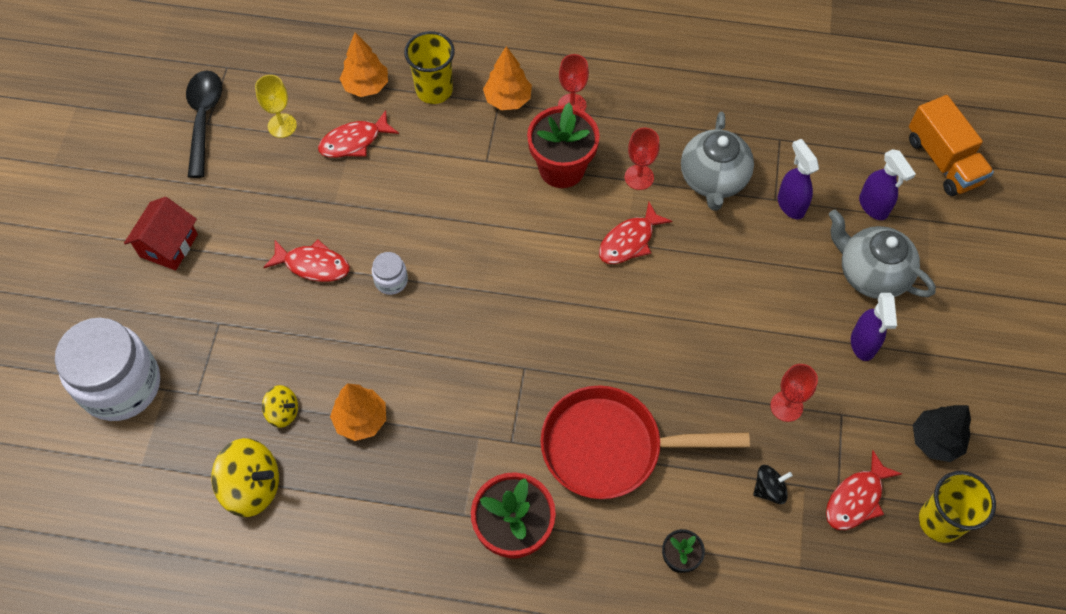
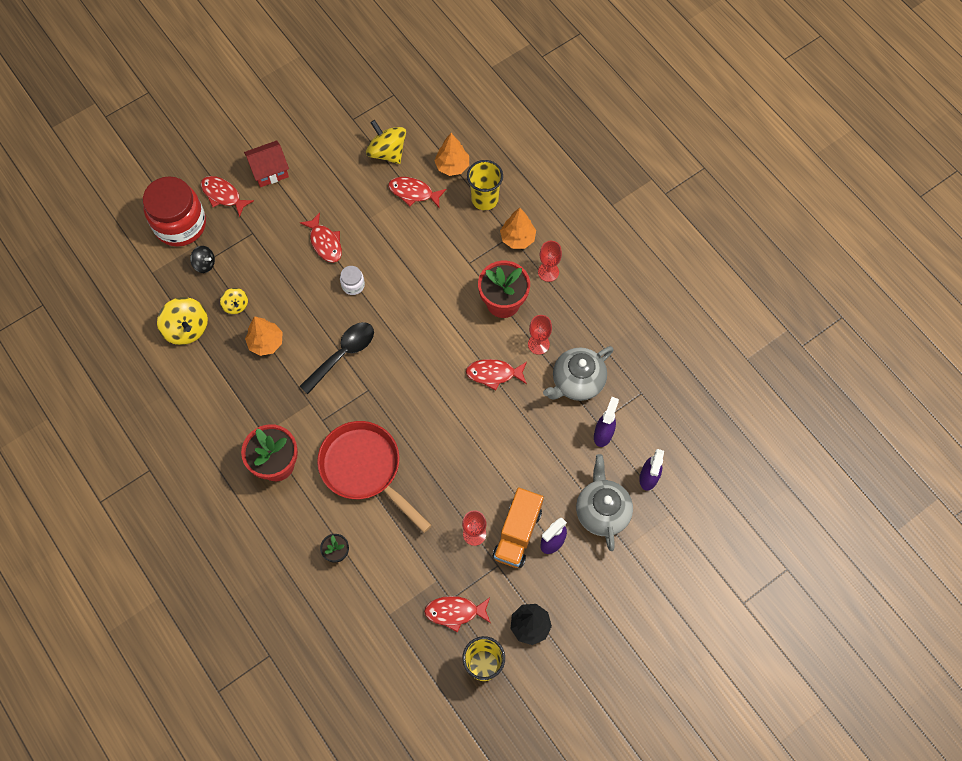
camera: 45 degrees right, 5 degrees up
white jar [55,318,160,421] -> red jar [143,176,206,247]
black spoon [186,70,222,178] -> black spoon moved to [299,322,374,394]
yellow goblet [255,75,297,138] -> yellow spinning top [366,120,406,164]
black spinning top [753,465,793,504] -> black spinning top moved to [190,246,215,273]
orange truck [909,95,994,196] -> orange truck moved to [493,487,544,568]
none -> red fish [201,176,254,217]

